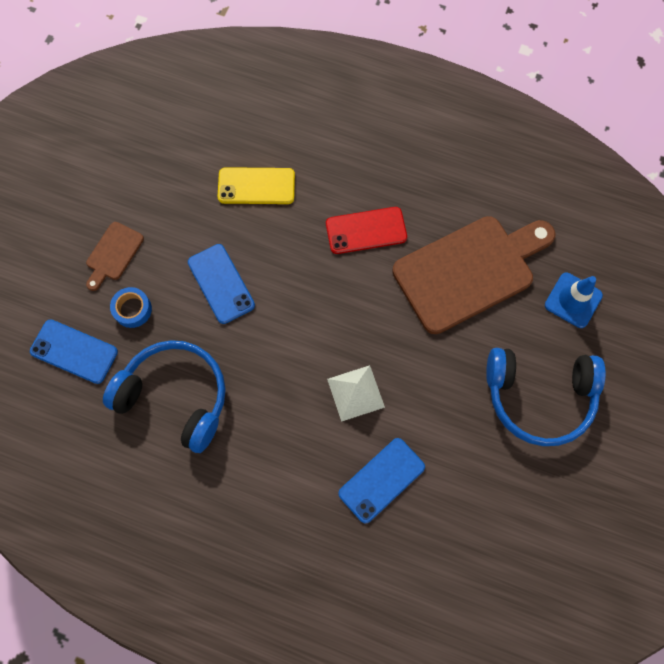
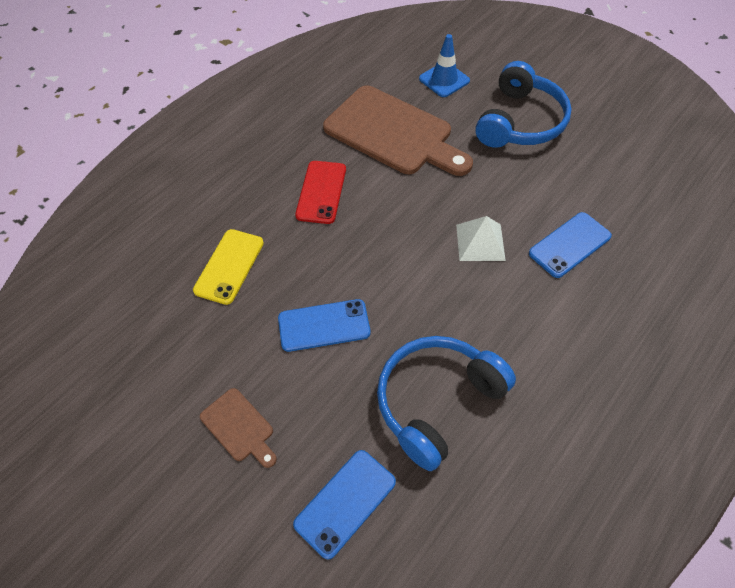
camera: 70 degrees left, 15 degrees down
blue tape [110,287,152,328] -> none
blue phone [338,438,425,524] -> blue phone turned 75 degrees clockwise [529,212,612,278]
brown cutting board [392,216,555,334] -> brown cutting board turned 135 degrees clockwise [323,86,473,176]

